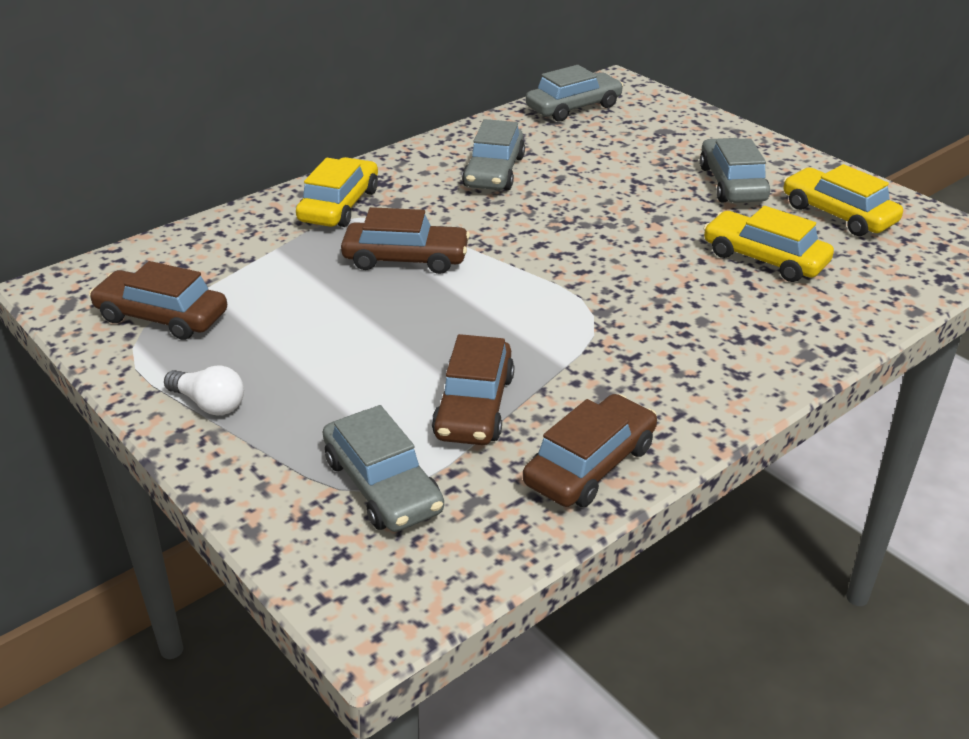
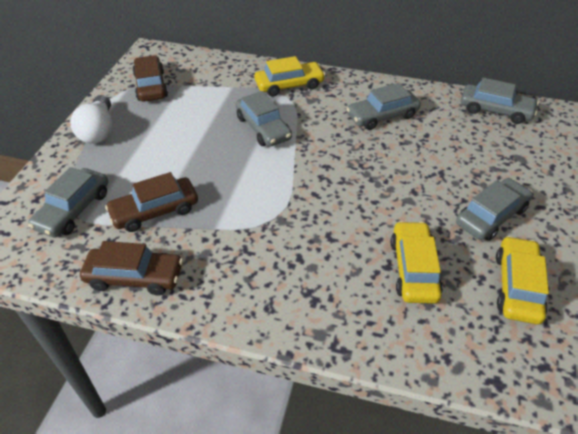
camera: 55 degrees right, 10 degrees up
white light bulb [164,365,244,415] -> white light bulb [70,95,112,144], size x1.54
brown car [341,207,470,274] -> grey car [236,91,292,147]

